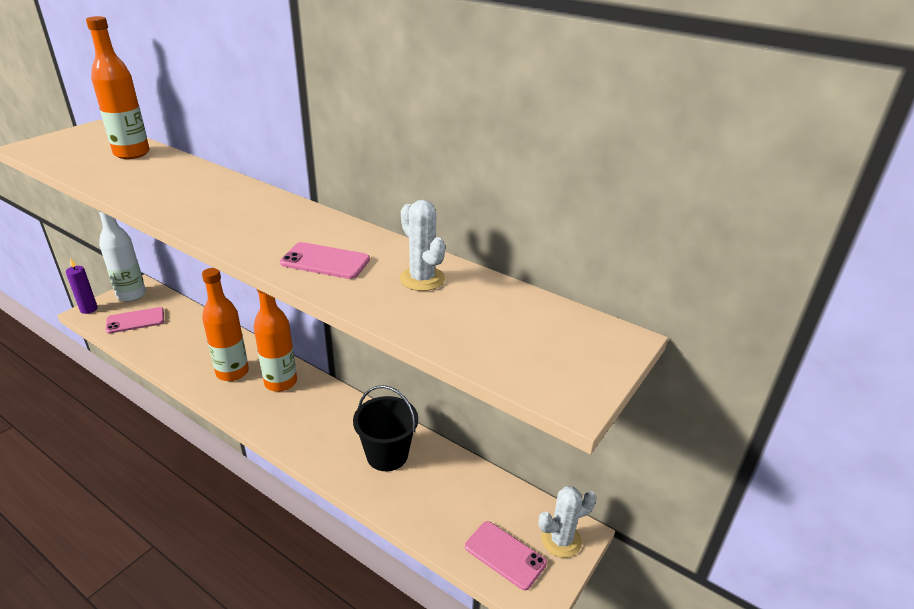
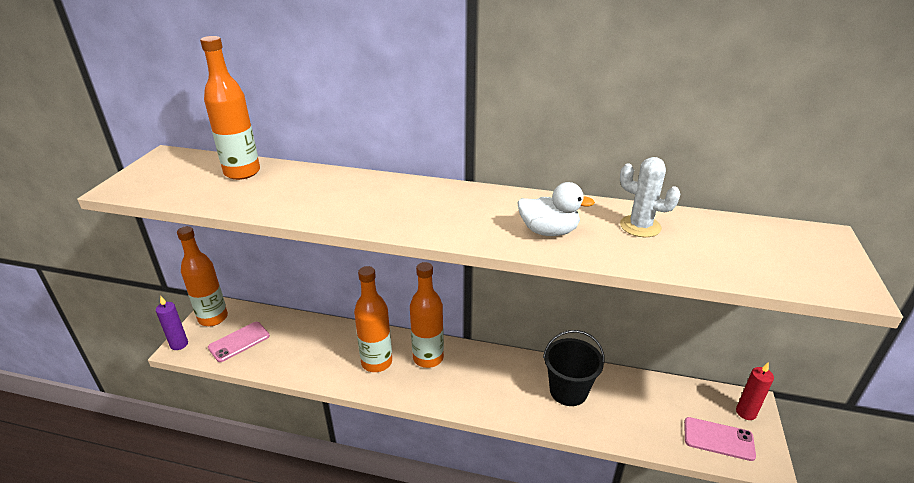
camera: 20 degrees left, 0 degrees up
white bottle [97,210,146,302] -> orange bottle [177,226,228,326]
pink phone [280,242,370,279] -> white duck [517,182,595,236]
white cactus [538,486,597,558] -> red candle [736,362,774,420]

